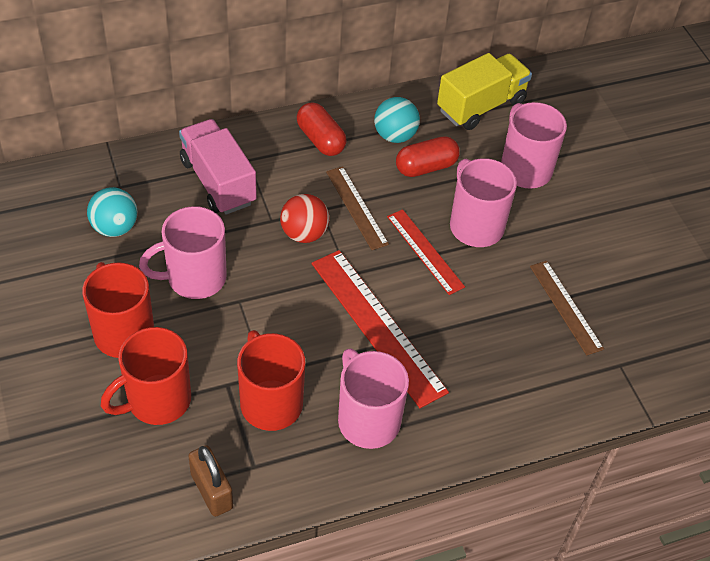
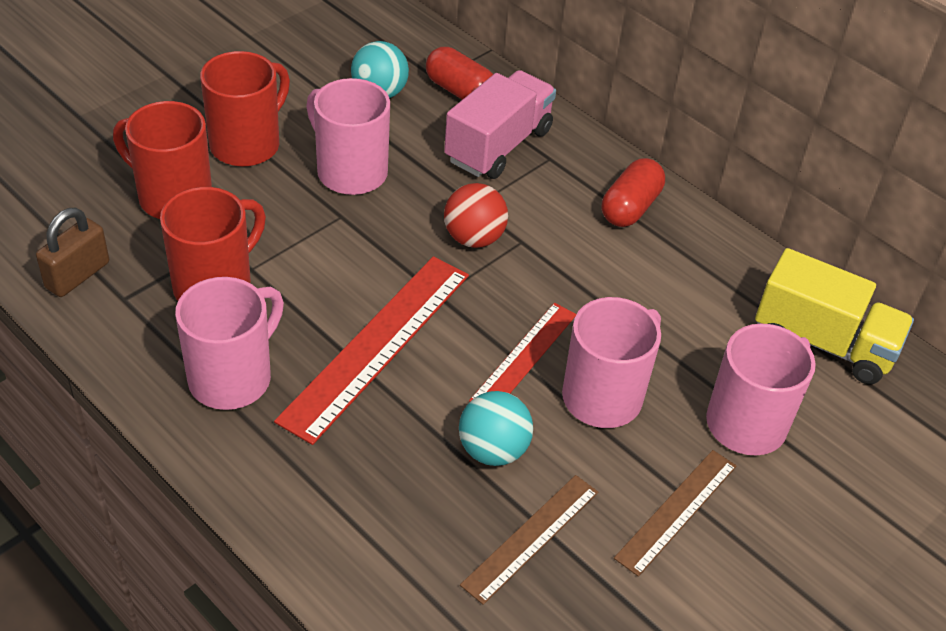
camera: 65 degrees right, 5 degrees down
brown ruler [326,166,389,250] -> brown ruler moved to [614,450,736,577]
turquoise ball [374,97,420,143] -> turquoise ball moved to [459,391,533,466]
red capsule [396,136,460,177] -> red capsule moved to [426,47,493,100]

